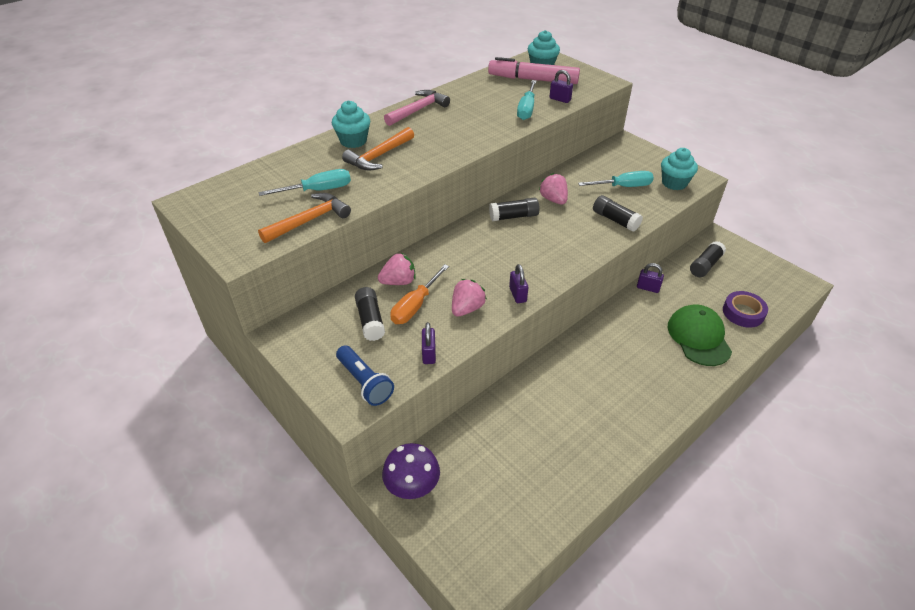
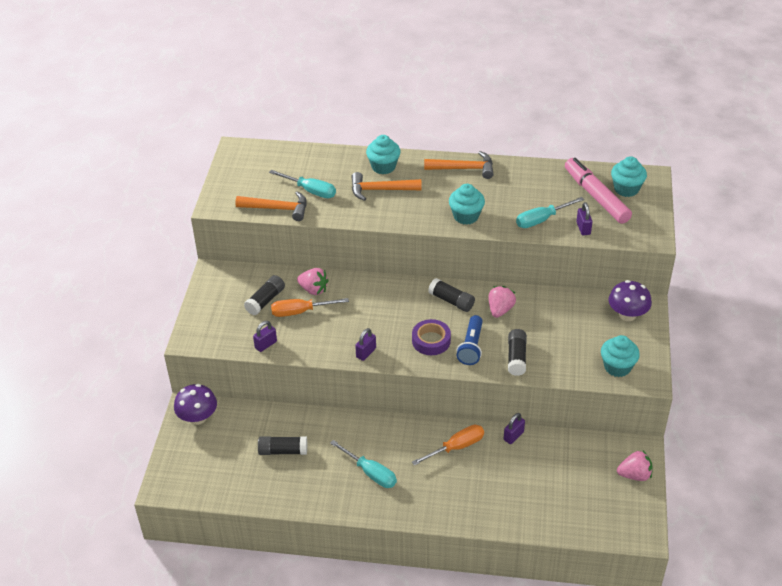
camera: 50 degrees right, 0 degrees up
blue flashlight [336,345,394,406] -> blue flashlight moved to [457,315,483,365]
pink hammer [384,90,450,126] -> orange hammer [424,151,494,179]
pink strawberry [452,279,487,316] -> pink strawberry moved to [617,451,652,481]
turquoise screwdriver [578,171,654,187] -> turquoise screwdriver moved to [330,440,397,488]
purple padlock [637,263,664,293] -> purple padlock turned 60 degrees clockwise [504,413,525,444]
green cap [668,304,732,366] -> none
black glue stick [690,241,726,277] -> black glue stick moved to [258,436,307,455]
purple tape [723,291,768,328] -> purple tape moved to [412,319,451,355]
none -> orange screwdriver [412,425,484,466]
none -> turquoise cupcake [449,184,485,225]
none -> purple mushroom [608,280,652,321]

